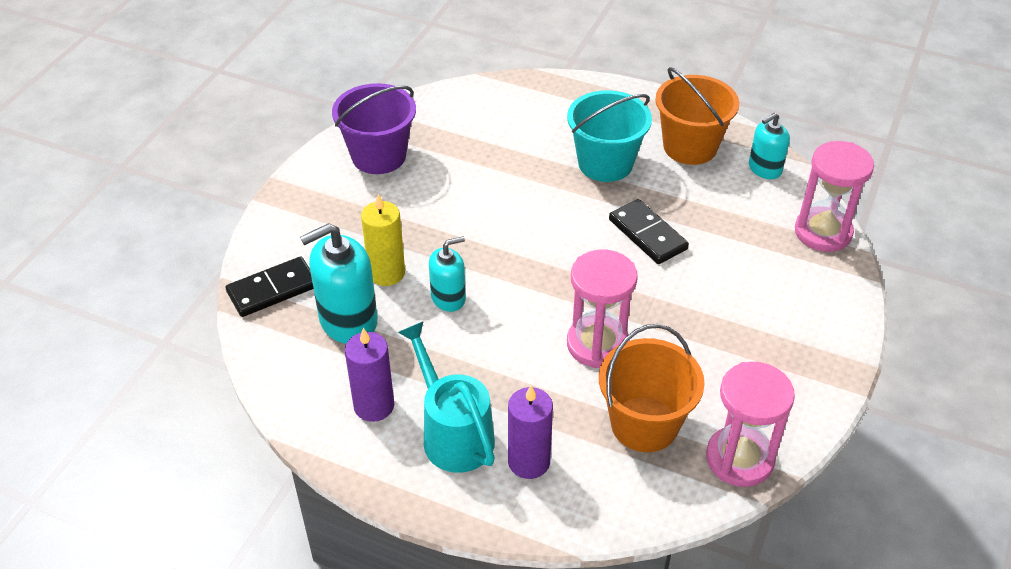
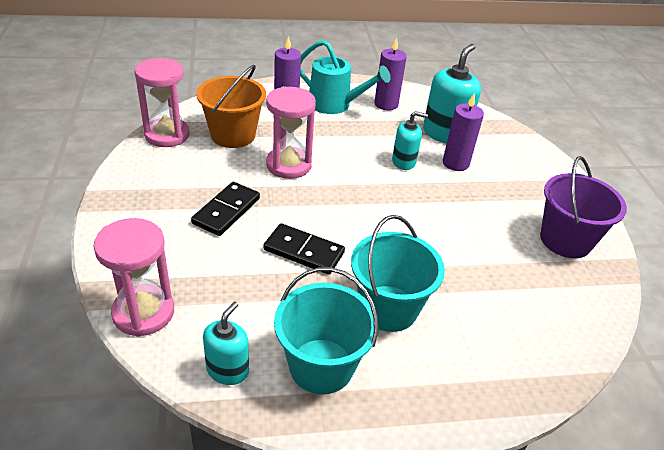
camera: 145 degrees right, 5 degrees down
black domino [226,256,313,317] -> black domino moved to [191,182,260,236]
yellow candle [361,194,405,286] -> purple candle [443,93,484,171]
turquoise soap dispenser [429,237,466,312] -> turquoise soap dispenser turned 120 degrees counterclockwise [392,111,428,170]
orange bucket [655,67,739,165] -> turquoise bucket [274,267,378,394]

